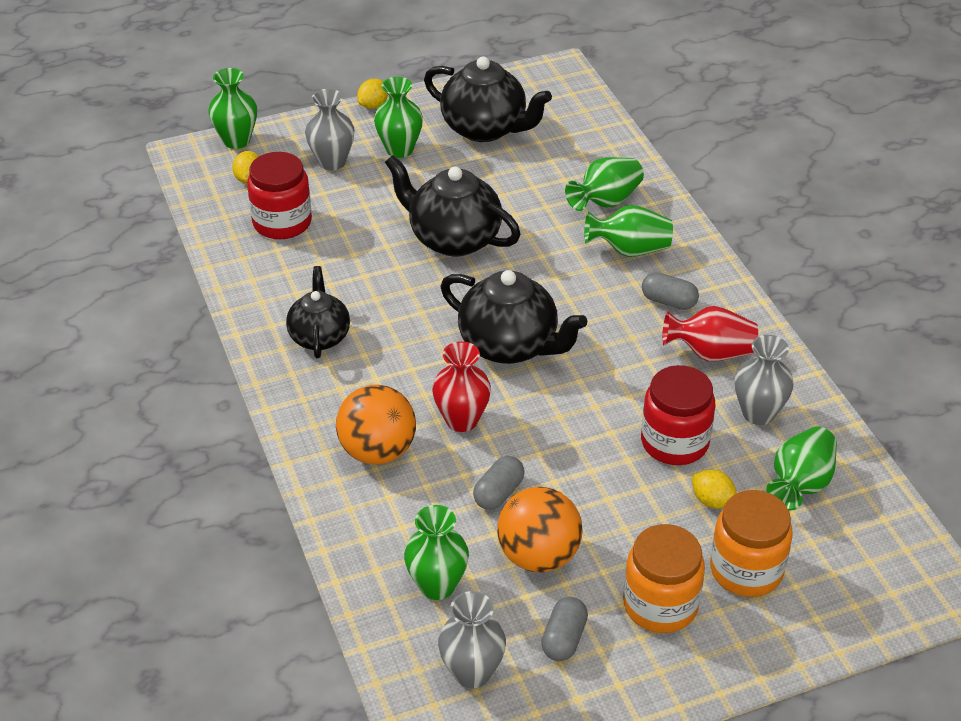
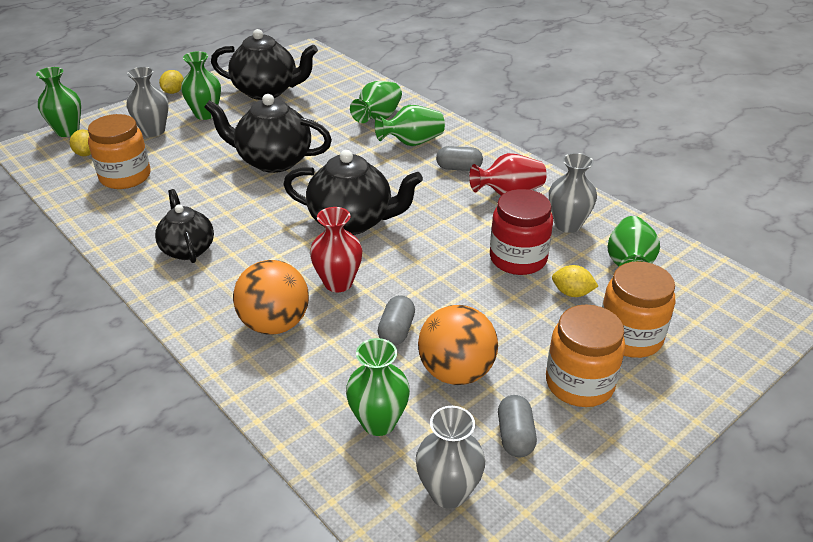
camera: 20 degrees left, 5 degrees down
red jar [247,152,312,239] -> orange jar [88,114,150,189]

